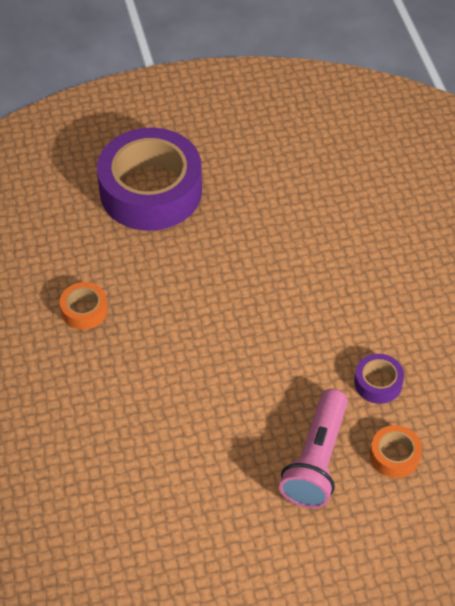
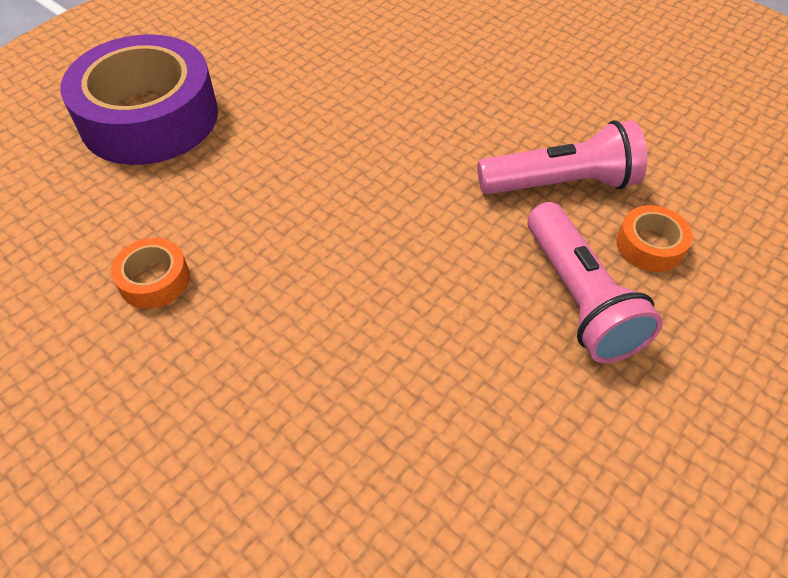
camera: 35 degrees left, 0 degrees up
purple tape [354,354,404,404] -> pink flashlight [477,120,647,194]

